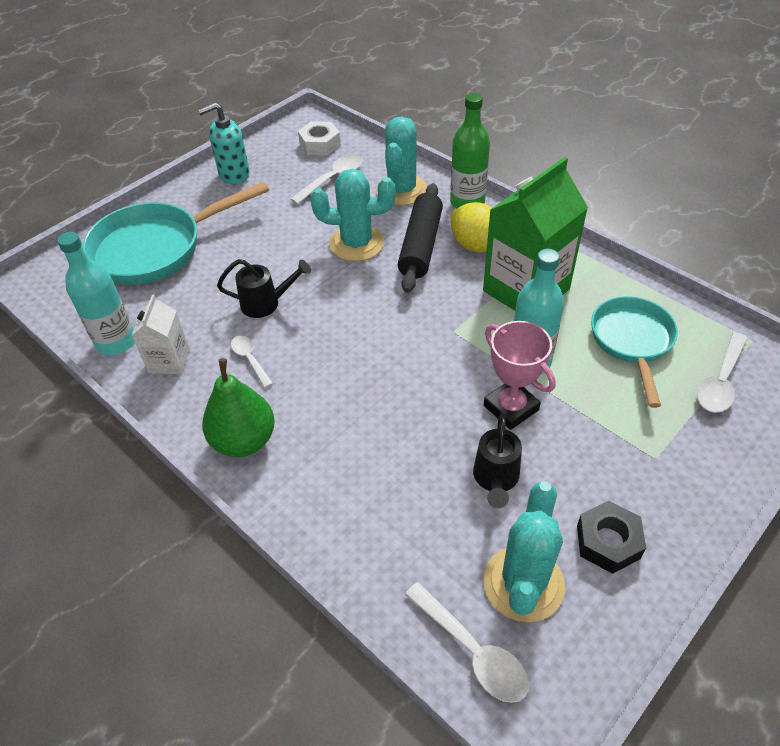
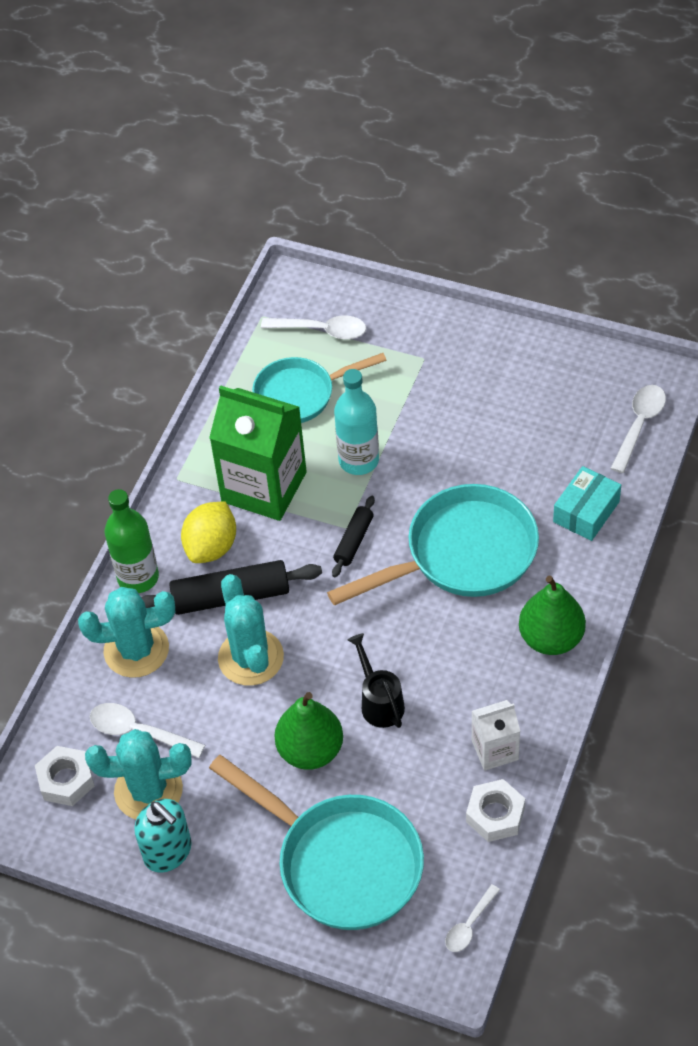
camera: 110 degrees left, 5 degrees up
turquoise bottle [57,232,134,355] -> white nut [466,779,525,842]
white spoon [231,336,273,388] -> white spoon moved to [445,884,500,952]
black watering can [473,413,522,508] -> none
turquoise cactus [483,481,565,622] -> turquoise cactus moved to [85,729,192,819]
pink trophy [484,321,556,430] -> none
black nut [577,501,646,574] -> none
none -> green pear [274,692,343,770]
none -> turquoise pan [327,484,539,606]
none -> black rolling pin [332,496,375,577]
none -> turquoise box [553,466,621,541]

